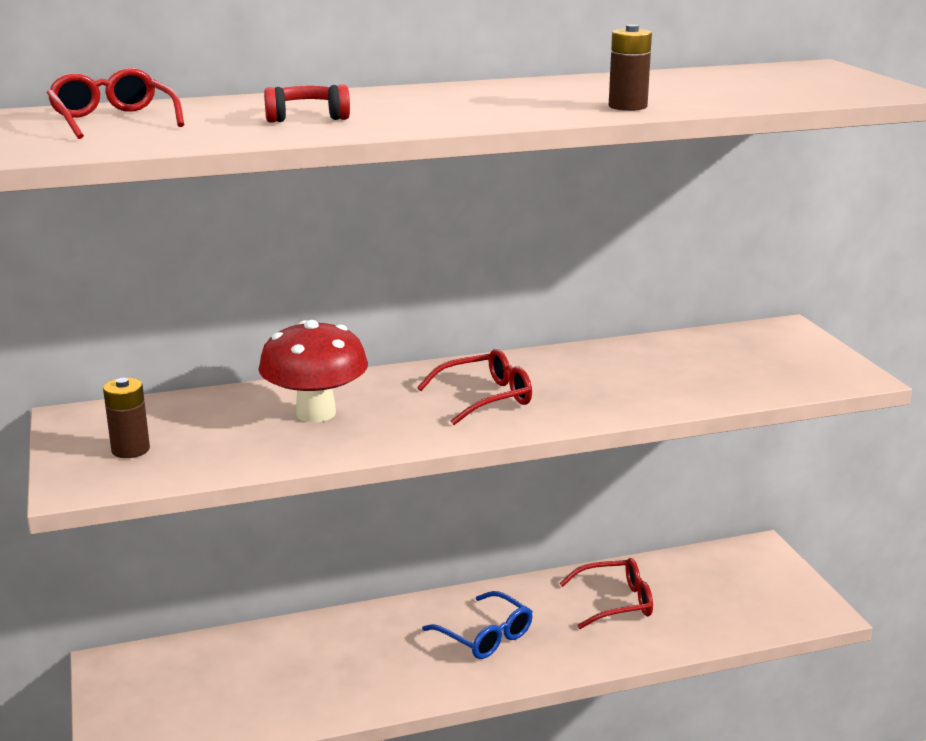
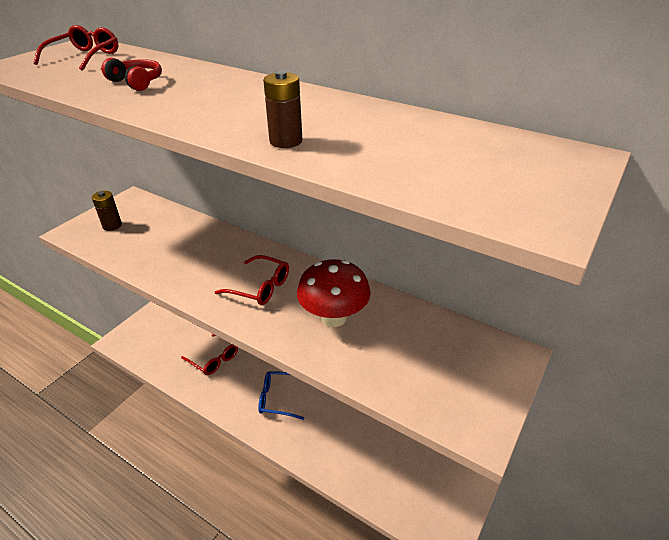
camera: 50 degrees right, 15 degrees up
red mushroom [258,320,368,422] -> red mushroom moved to [297,259,371,327]
blue glasses [422,591,533,659] -> blue glasses turned 90 degrees clockwise [258,371,304,420]
red glasses [559,558,653,629] -> red glasses moved to [181,334,238,375]

